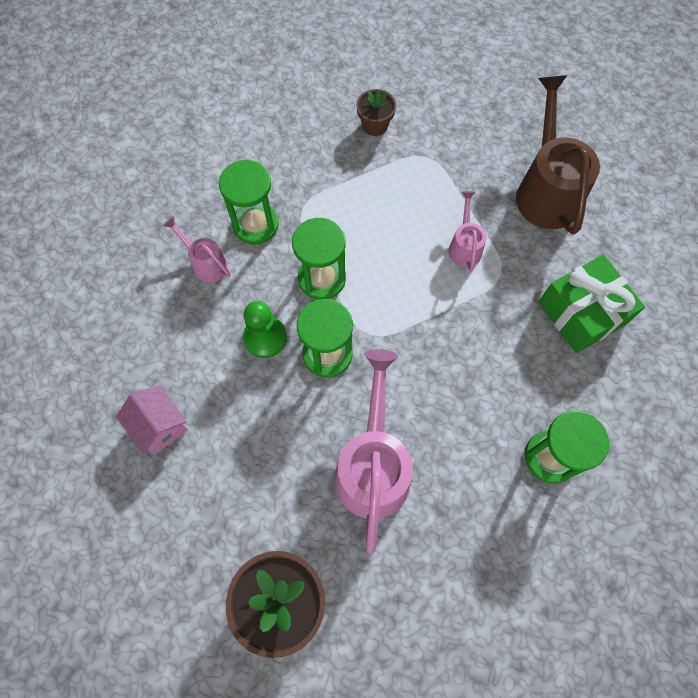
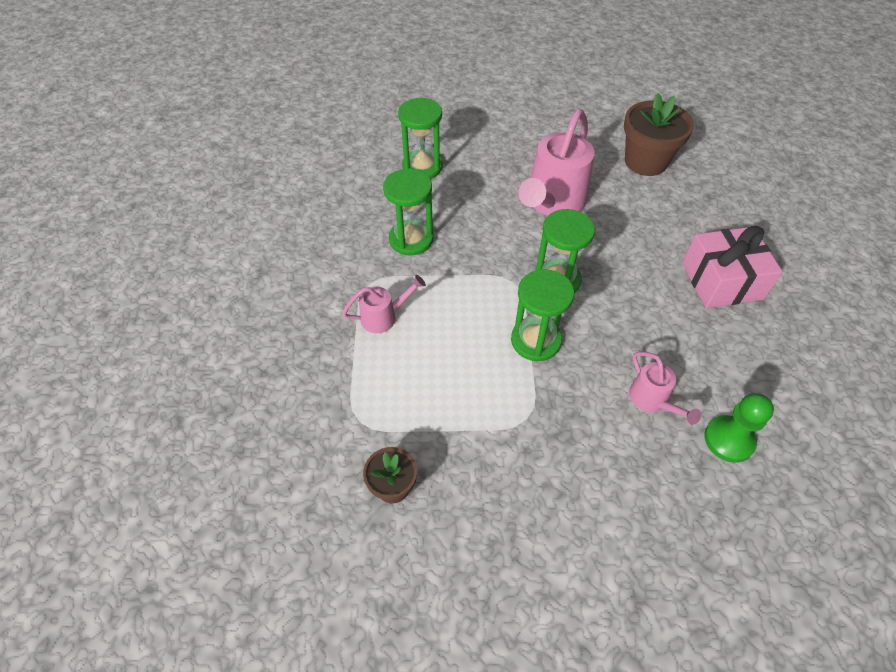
camera: 155 degrees left, 15 degrees down
pink house [116,385,188,454] -> pink gift [682,226,783,308]
green hourglass [219,160,279,245] -> green hourglass moved to [383,169,433,255]
green pawn [243,301,287,358] -> green pawn moved to [704,393,774,463]
pink watering can [448,191,486,272] -> pink watering can turned 135 degrees counterclockwise [342,275,426,333]
brown watering can [516,75,600,235] -> none
green gift [539,255,645,353] -> none

